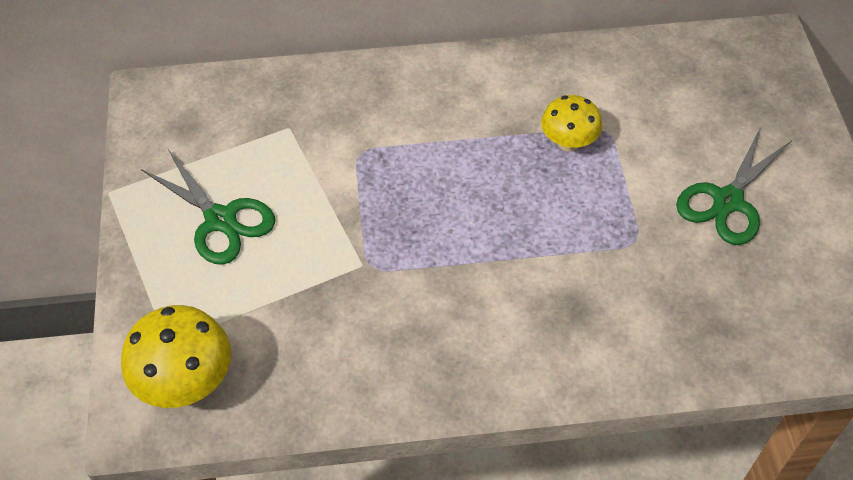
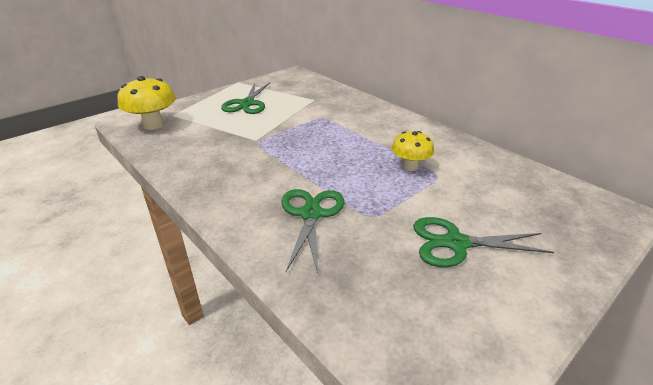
camera: 55 degrees right, 20 degrees down
none -> green scissors [281,189,344,273]

